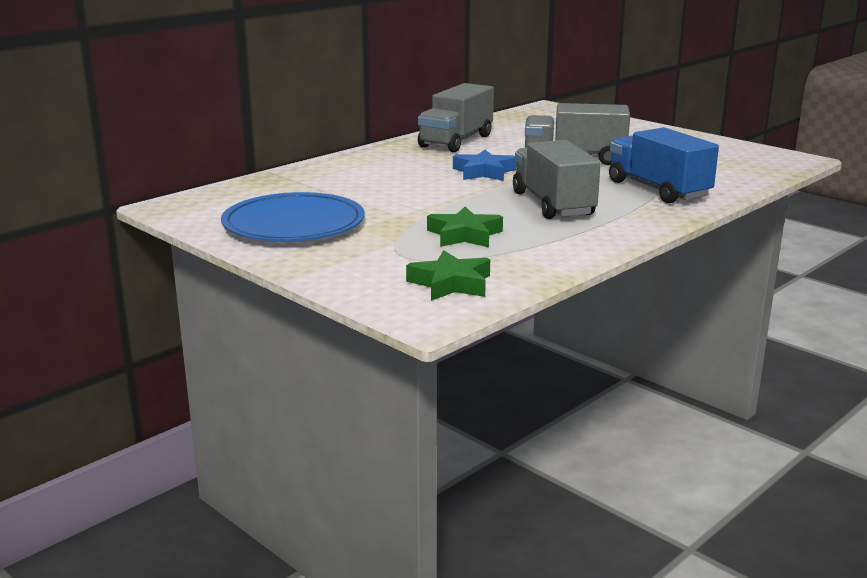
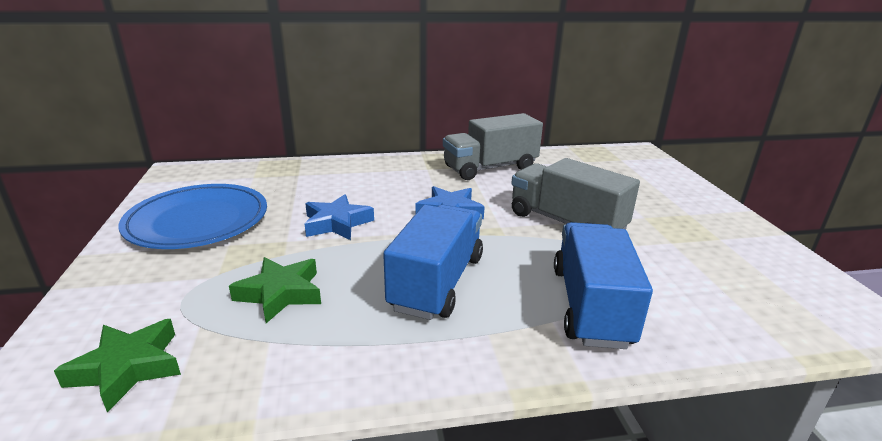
camera: 35 degrees right, 5 degrees up
grey truck [513,140,601,219] -> blue truck [383,205,483,320]
none -> blue star [305,194,374,240]

